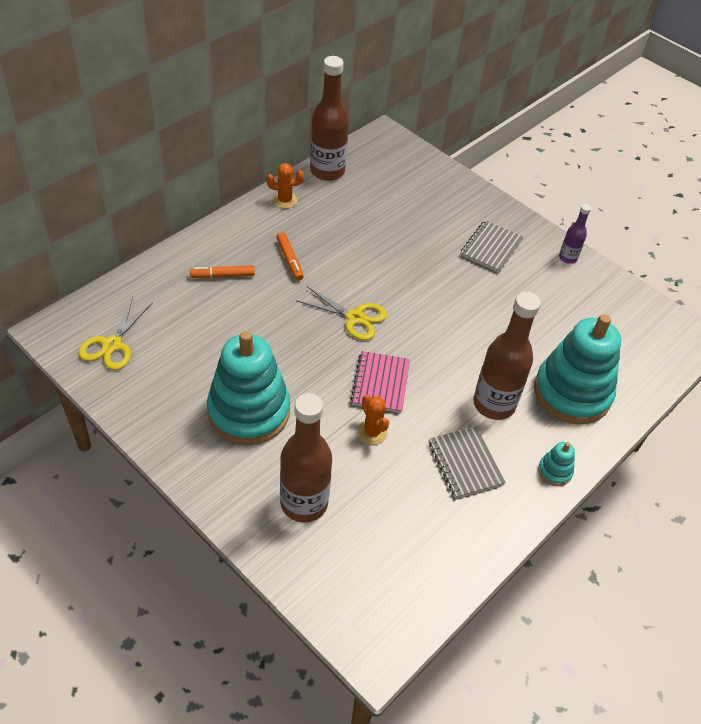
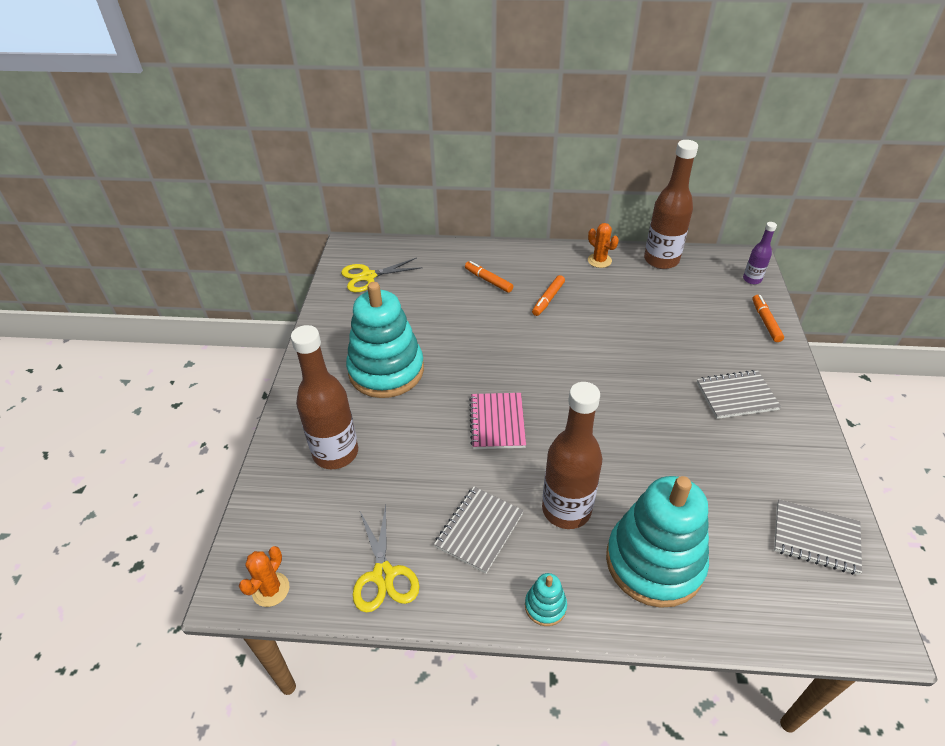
camera: 55 degrees right, 5 degrees down
yellow scissors [296,286,387,340] -> yellow scissors moved to [353,505,419,613]
pink notebook [350,351,410,413] -> pink notebook turned 60 degrees counterclockwise [469,393,526,449]
orange cactus [357,395,389,445] -> orange cactus moved to [239,546,289,607]
purple bottle [559,204,591,264] -> purple bottle moved to [743,222,777,284]
none -> orange marker [752,295,784,342]
none -> grey notebook [774,499,862,575]

